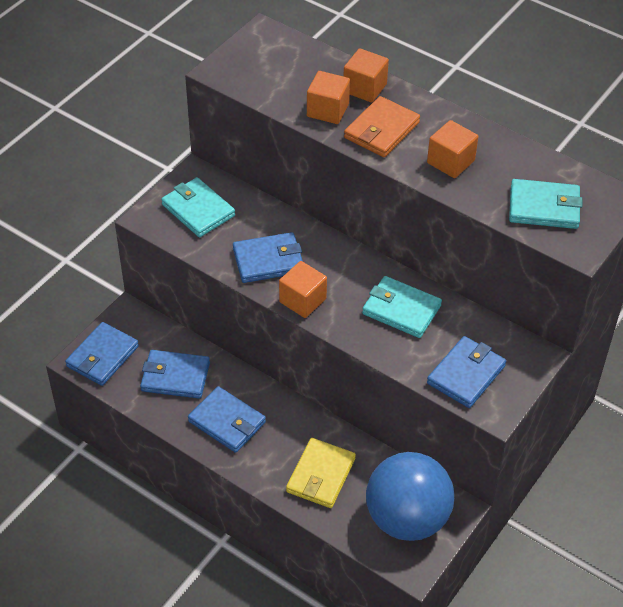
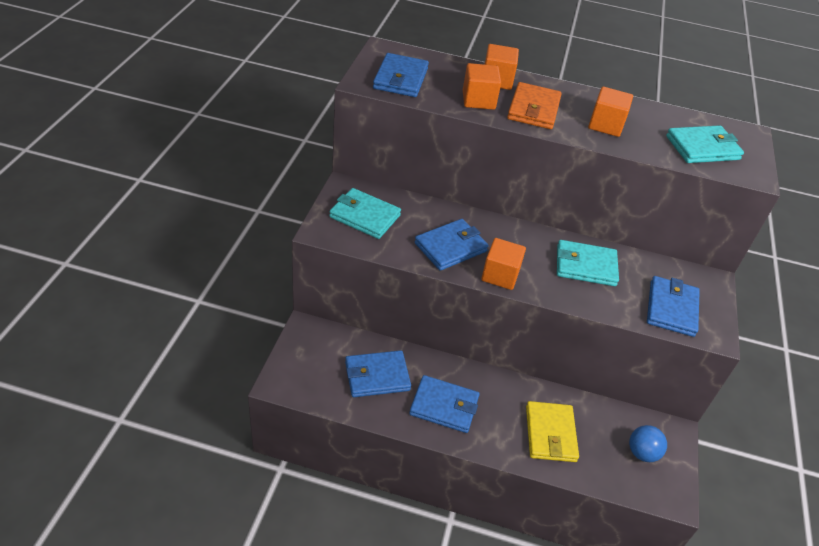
camera: 25 degrees left, 5 degrees down
blue wallet [65,322,139,386] -> blue wallet moved to [373,53,429,97]
blue ball [366,452,454,541] -> blue ball [629,425,667,462], size x0.45

